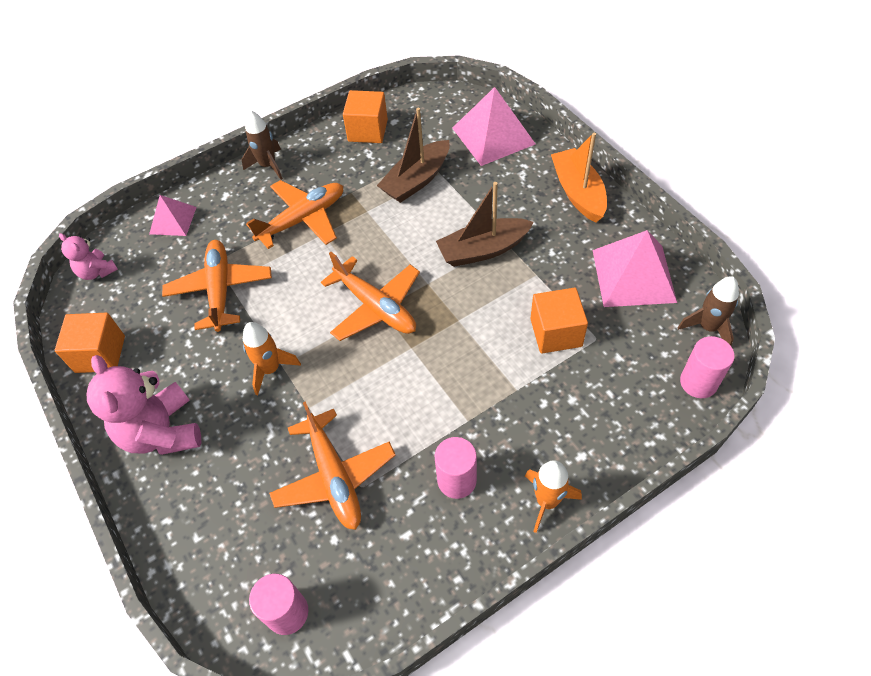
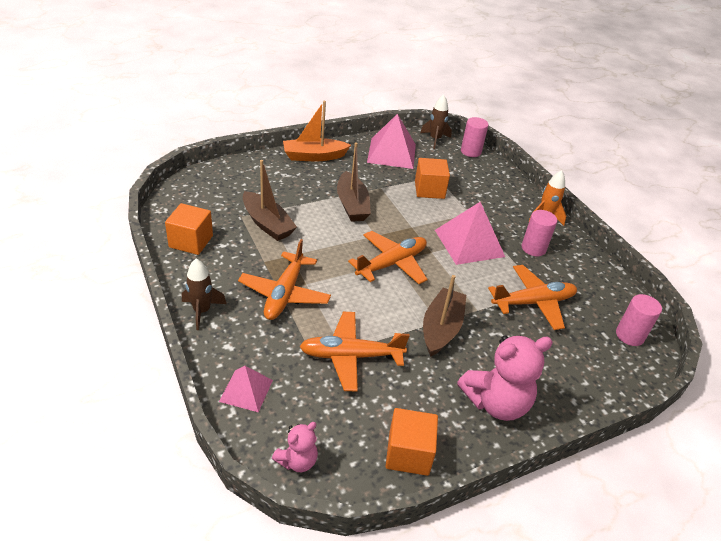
camera: 90 degrees left, 15 degrees down
orange rocket [243,322,301,395] -> brown boat [423,275,466,357]
orange plane [246,180,343,249] -> orange plane turned 135 degrees counterclockwise [238,239,331,320]
pink pyramid [452,87,536,166] -> pink pyramid moved to [435,202,505,265]

